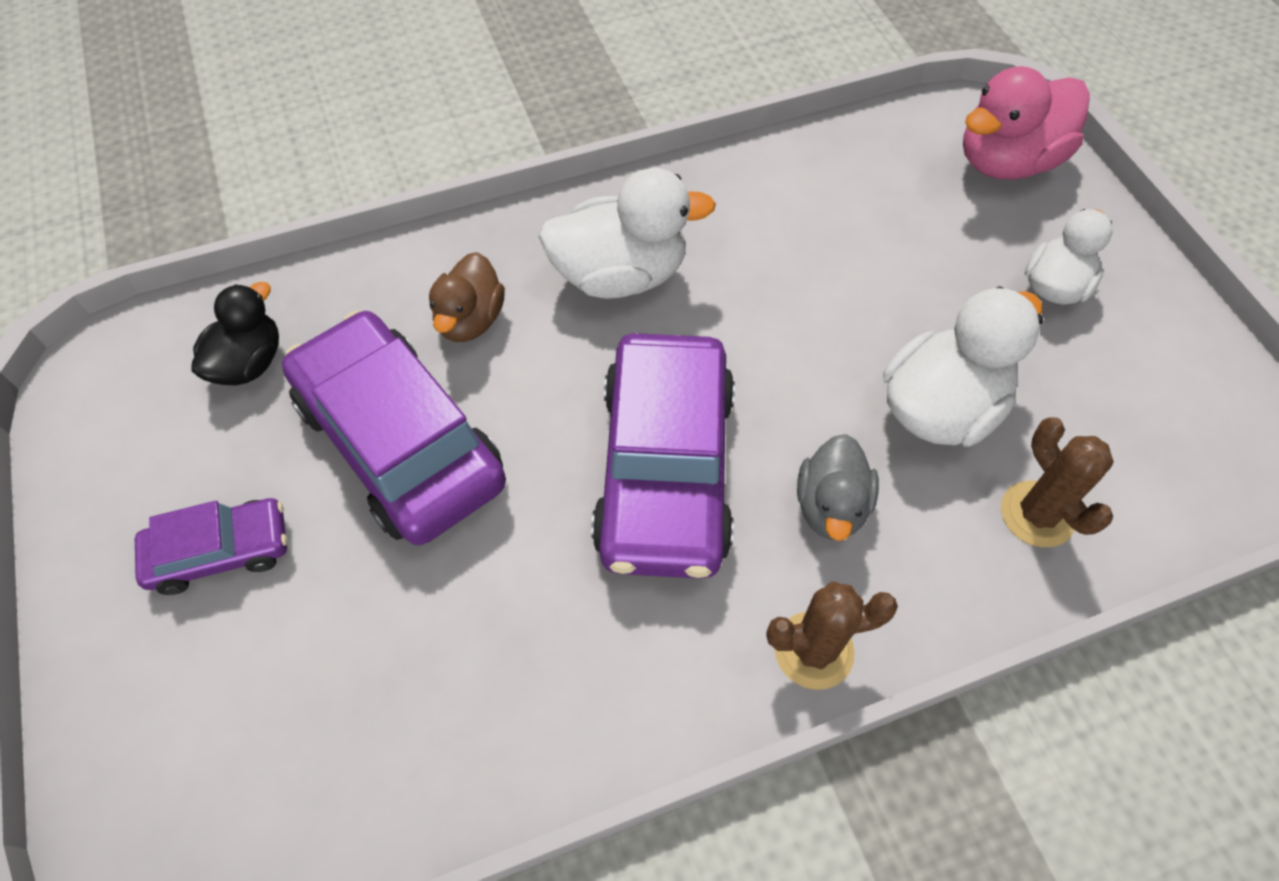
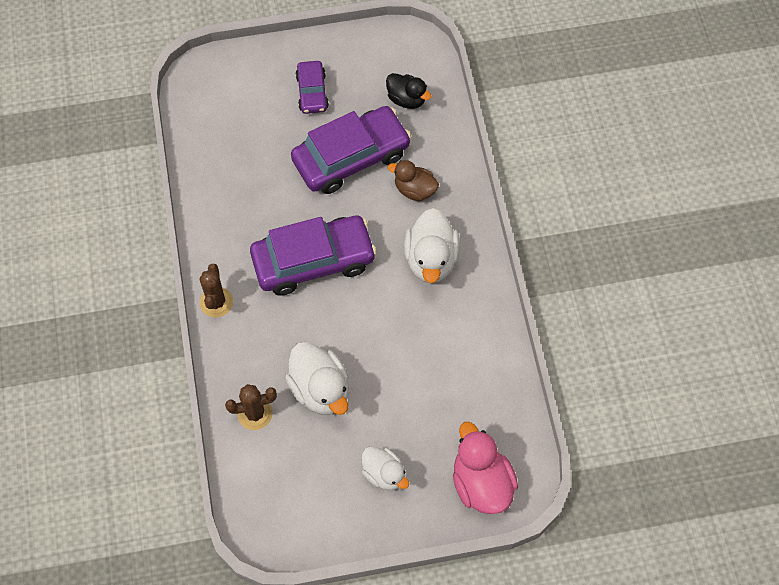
camera: 100 degrees right, 5 degrees up
purple car [591,333,735,579] -> purple car turned 150 degrees clockwise [250,216,377,296]
grey duck [797,434,879,541] -> none

